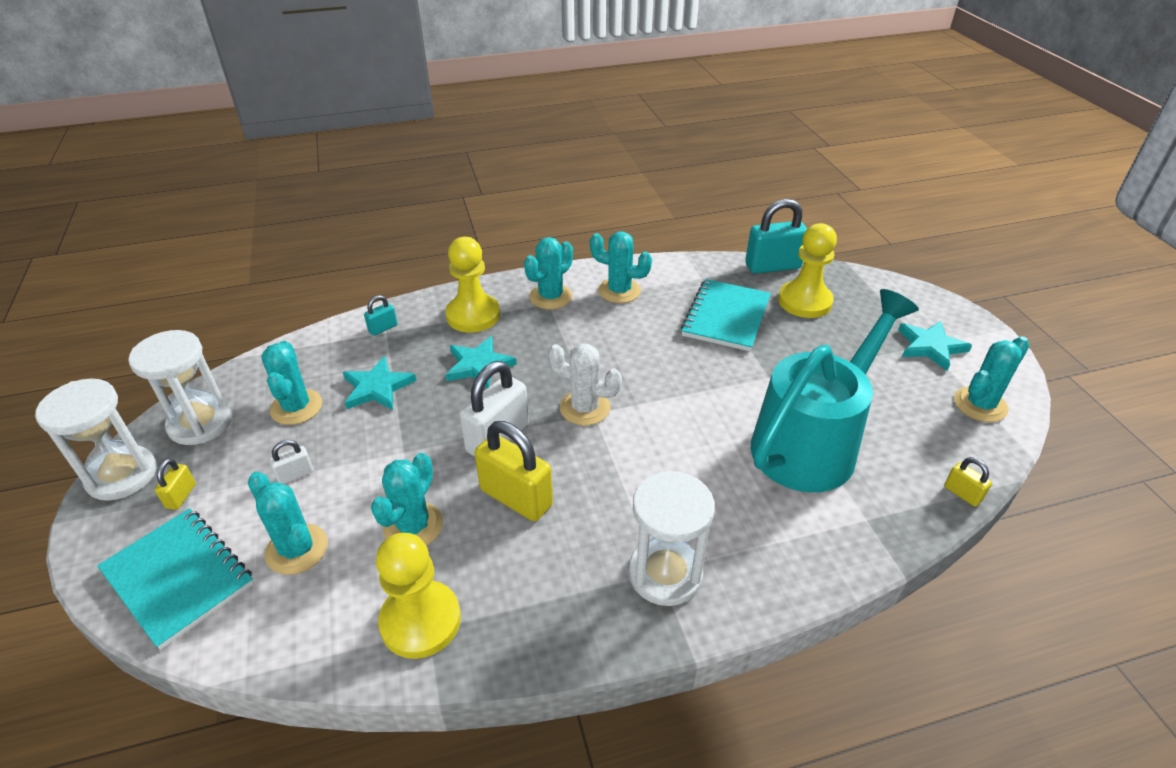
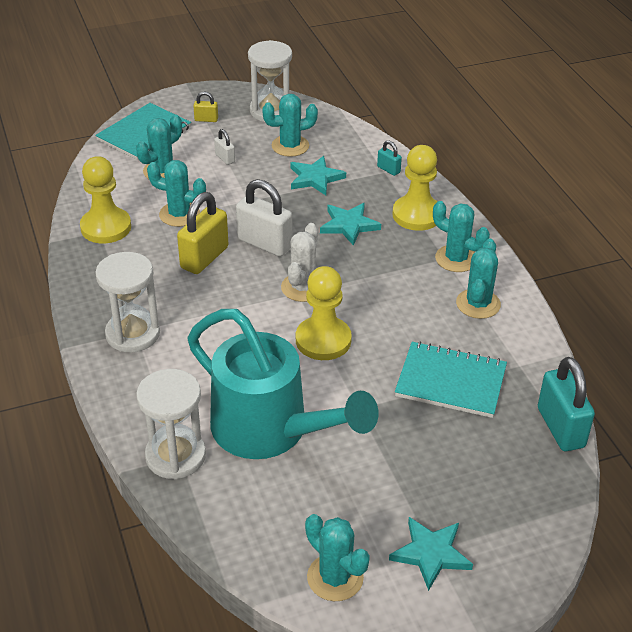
camera: 85 degrees right, 0 degrees up
white hourglass [35,379,157,501] -> white hourglass moved to [136,369,206,479]
yellow pawn [778,223,837,318] -> yellow pawn moved to [296,266,352,360]
yellow padlock [944,457,992,507] -> none

